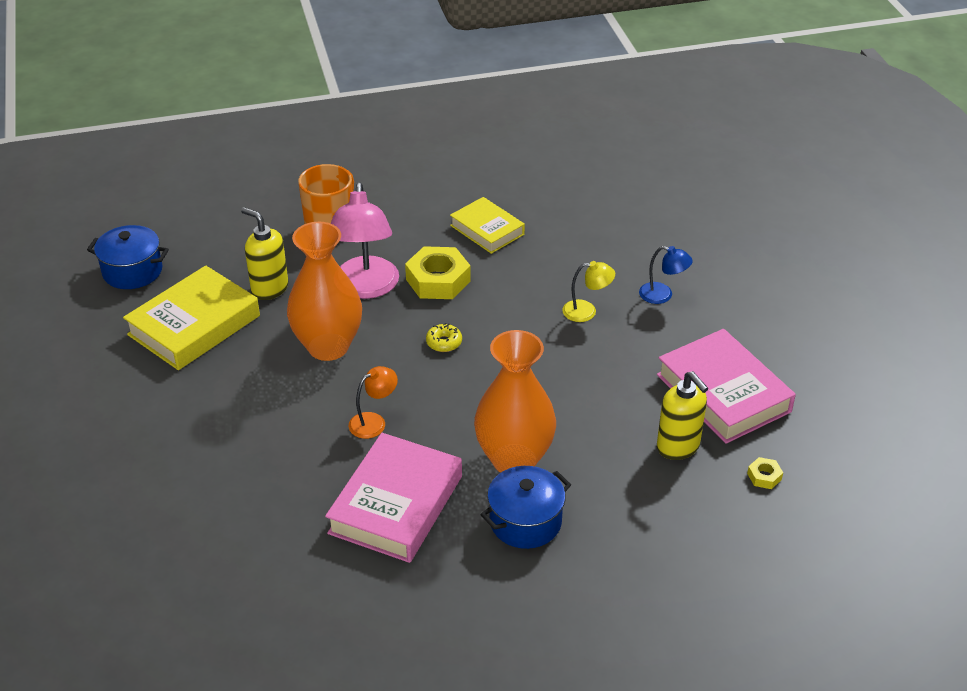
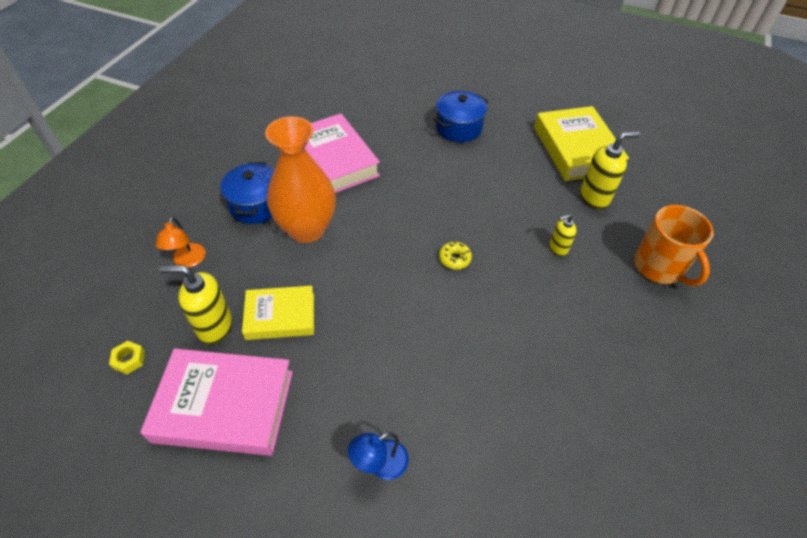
camera: 125 degrees right, 10 degrees up
blue pot [87,225,169,289] -> blue pot moved to [433,91,488,142]
orange vase [287,222,362,361] -> none
pink lamp [331,182,399,299] -> yellow soap dispenser [549,214,577,257]
orange lamp [348,366,398,439] -> orange lamp moved to [156,217,206,267]
yellow nut [405,246,471,299] -> none
yellow book [450,197,525,254] -> yellow book moved to [242,286,314,340]
yellow lamp [562,261,615,322] -> none

